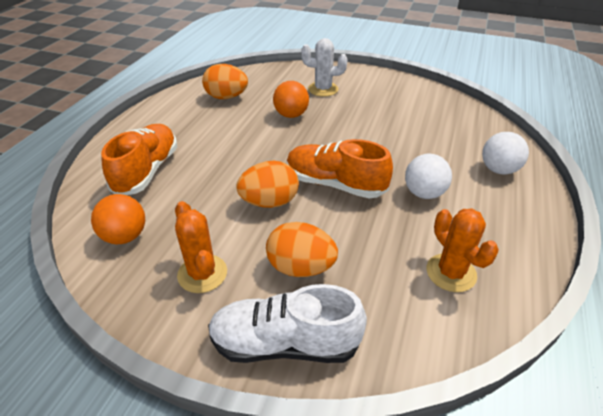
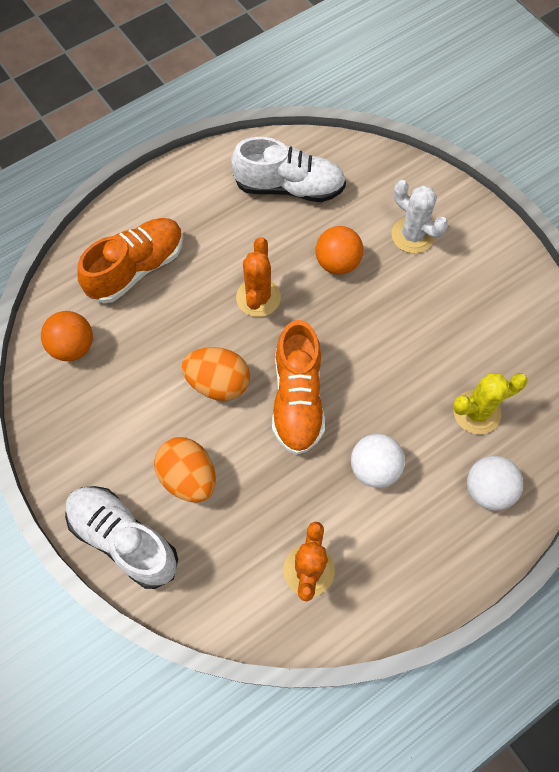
camera: 35 degrees right, 25 degrees up
orange cactus [175,201,227,293] -> orange cactus moved to [236,237,281,317]
orange egg [202,64,248,99] -> white shoe [231,137,346,202]
orange shoe [287,139,393,198] -> orange shoe turned 150 degrees counterclockwise [272,320,325,455]
none -> yellow cactus [453,373,528,434]

